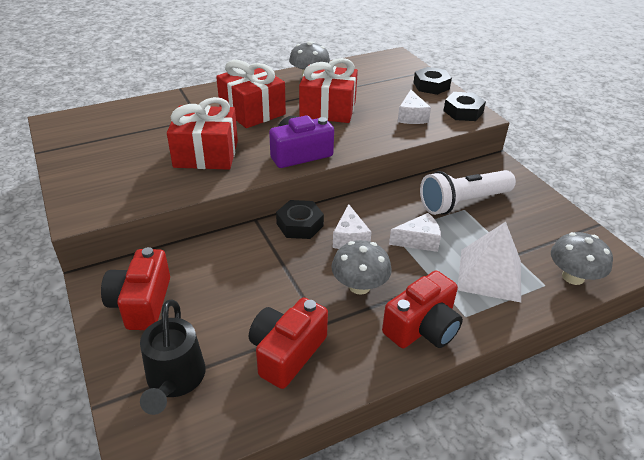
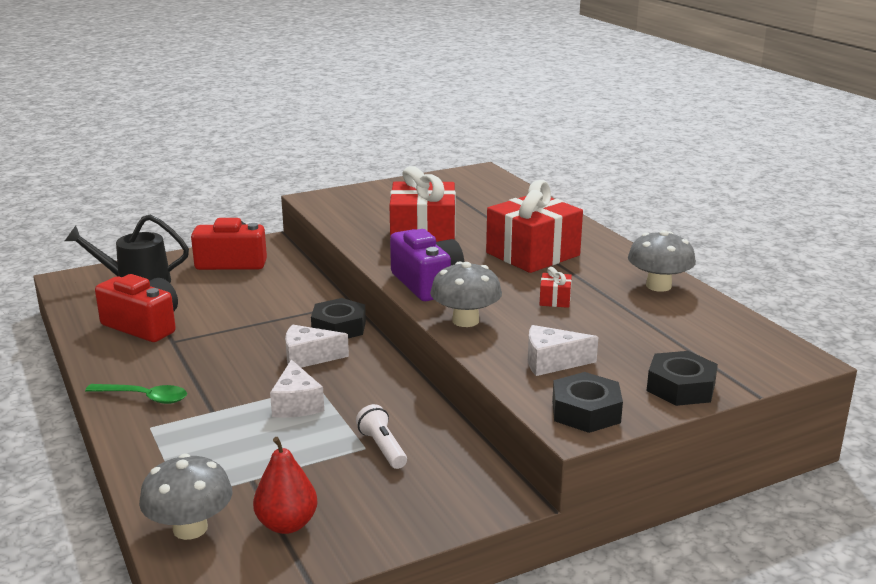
camera: 90 degrees right, 15 degrees down
red gift [299,58,358,123] -> red gift [540,267,572,308], size x0.41
grey mushroom [331,240,392,295] -> grey mushroom moved to [430,262,502,327]
red camera [382,271,463,348] -> green spoon [85,384,187,404]
white flashlight [420,170,516,215] -> white flashlight [356,404,407,469], size x0.50
white pyramid [457,222,521,302] -> none
none -> red pear [253,437,318,534]

